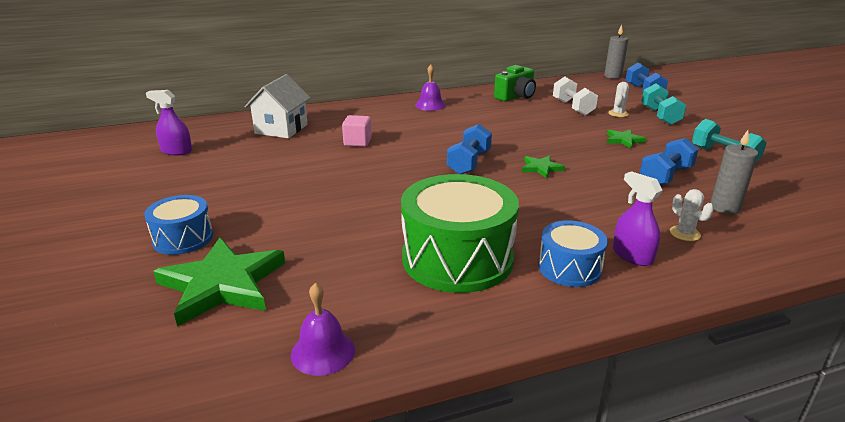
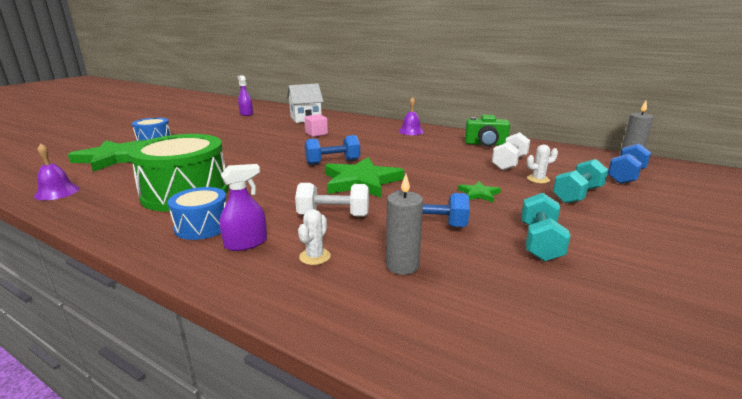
camera: 50 degrees right, 5 degrees down
green star [522,155,565,178] -> green star [325,157,404,198], size x2.12
purple spray bottle [613,171,663,266] -> purple spray bottle turned 45 degrees clockwise [220,164,267,251]
none -> white dumbbell [295,183,369,217]

